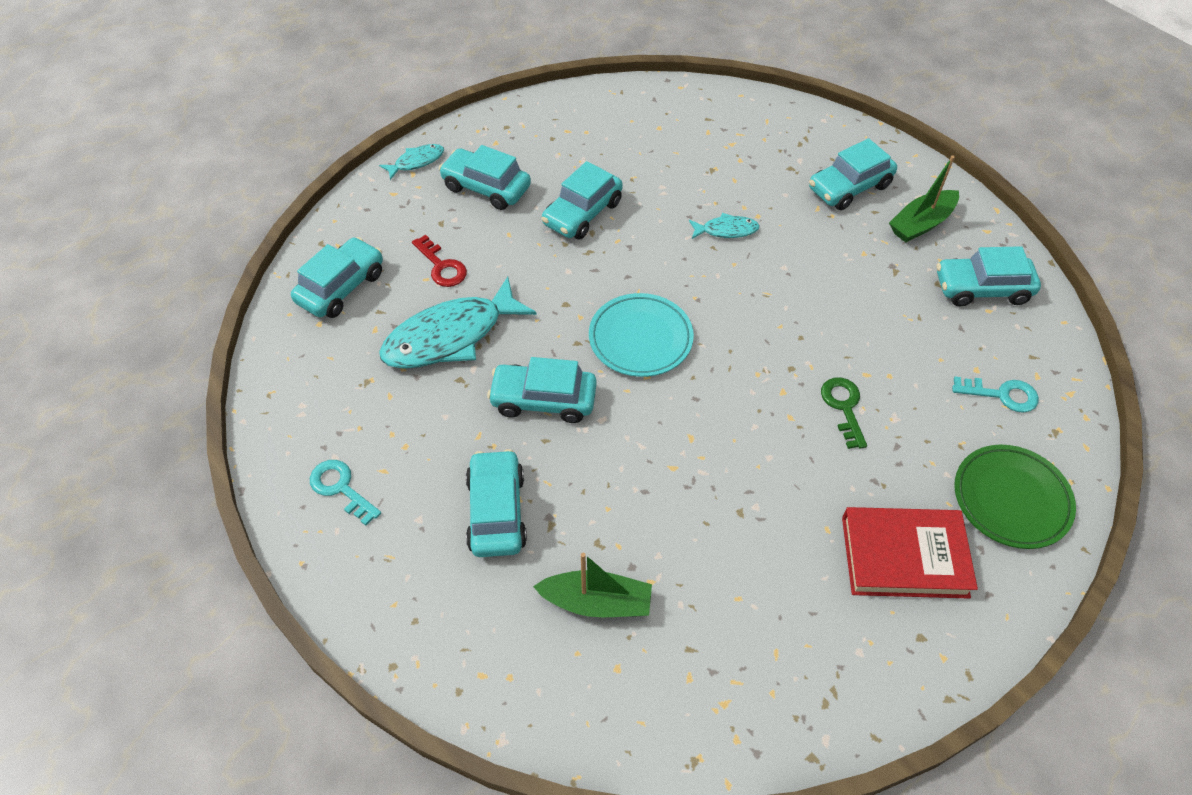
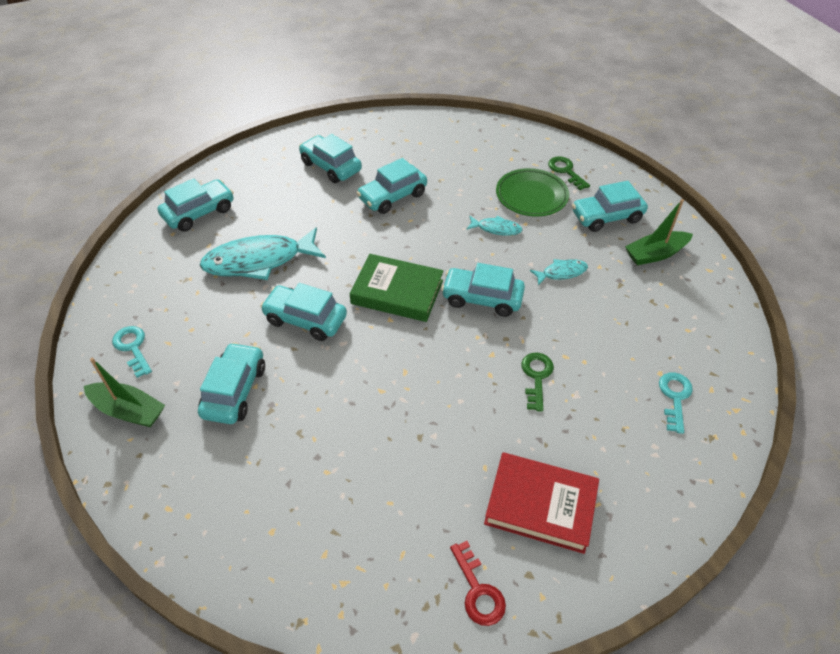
camera: 15 degrees right, 5 degrees down
turquoise fish [379,144,444,180] -> turquoise fish moved to [530,259,588,285]
red key [412,235,467,287] -> red key moved to [450,541,506,626]
green boat [533,553,652,617] -> green boat moved to [84,358,165,427]
turquoise plate [589,293,694,377] -> green book [350,254,444,322]
turquoise car [937,246,1041,307] -> turquoise car moved to [441,263,525,317]
turquoise key [952,377,1039,413] -> turquoise key turned 105 degrees counterclockwise [659,372,693,434]
green plate [955,444,1076,549] -> green plate moved to [496,168,569,217]
none -> green key [548,156,590,190]

